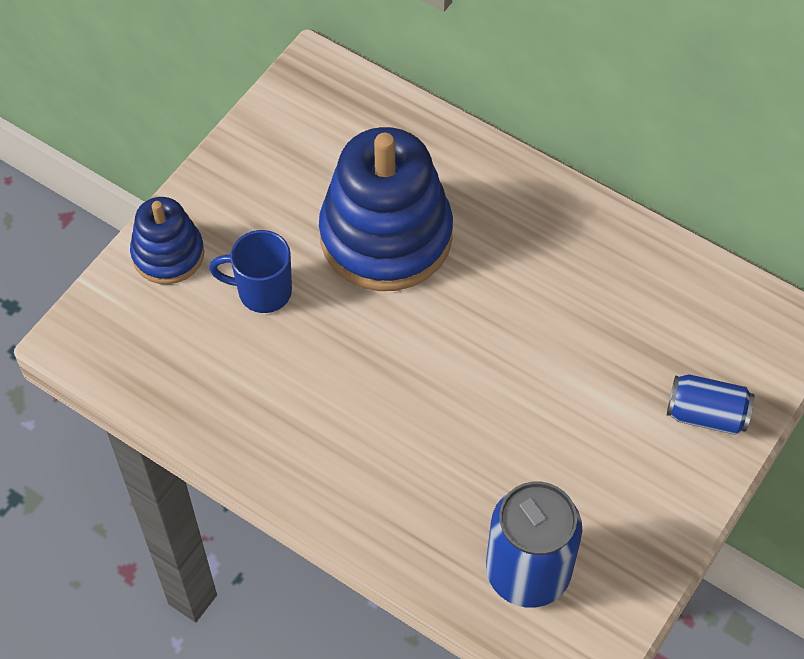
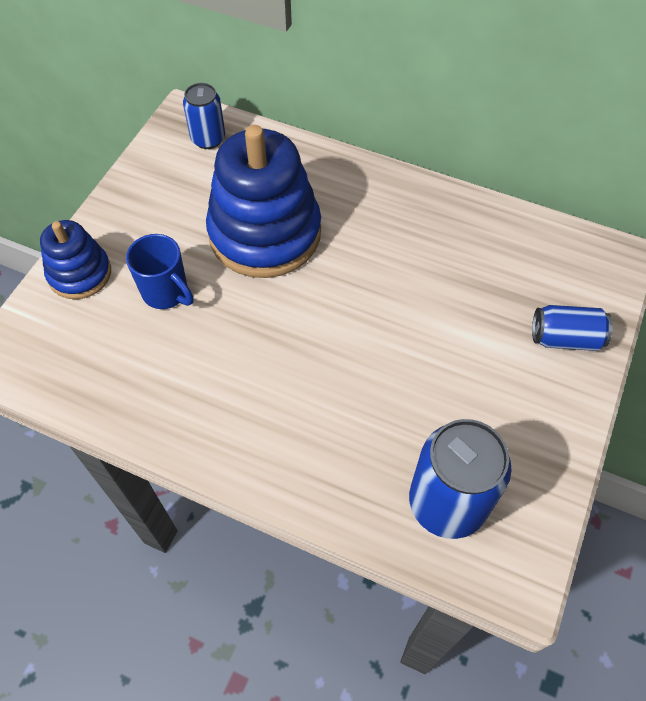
camera: 10 degrees left, 0 degrees up
blue mug [209,230,292,313] -> blue mug turned 135 degrees counterclockwise [126,234,194,309]
none -> blue can [183,83,225,149]

